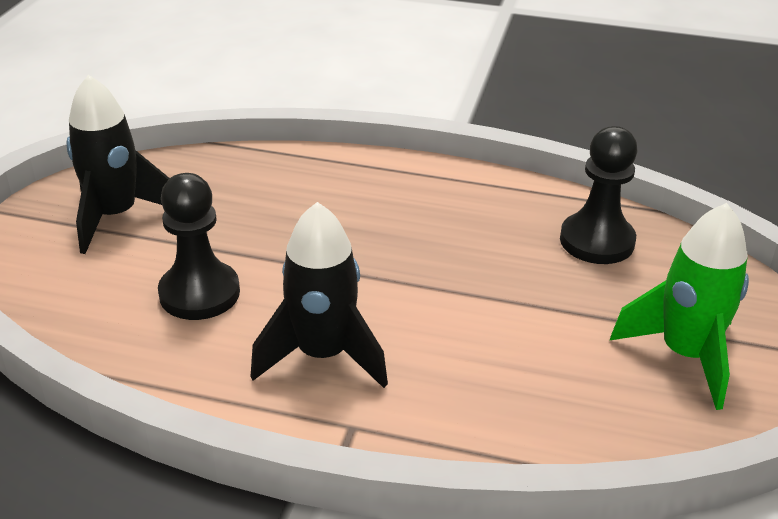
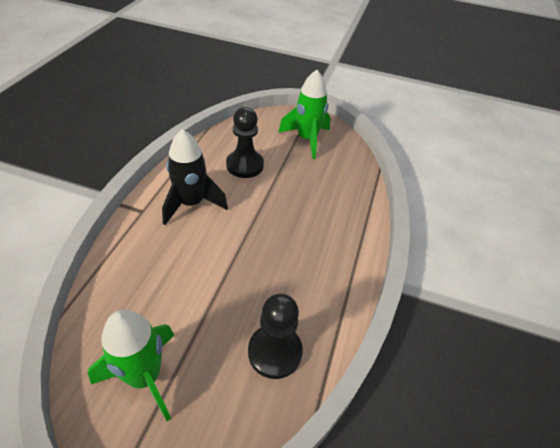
camera: 90 degrees right, 10 degrees up
black rocket [66,75,170,254] -> green rocket [278,70,331,159]

